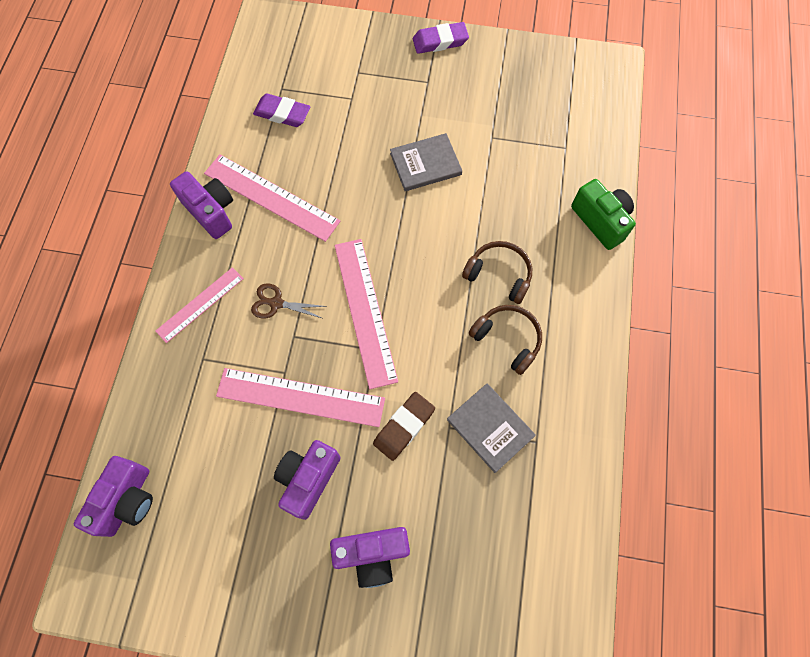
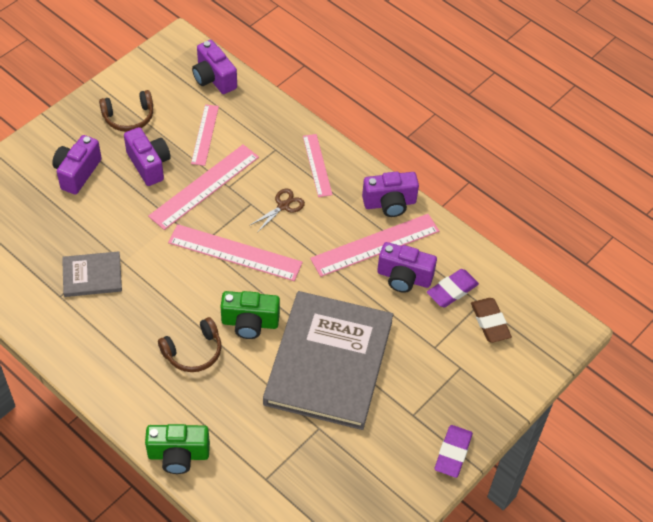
camera: 120 degrees right, 15 degrees down
brown eraser [373,392,435,461] -> brown eraser moved to [471,298,512,343]
grey book [390,133,462,191] -> grey book [263,291,393,430], size x2.19
brown headphones [469,305,542,375] -> brown headphones moved to [99,90,153,132]
none -> pink ruler [191,104,219,166]
none -> green camera [220,291,280,339]
none -> purple camera [377,242,437,293]

